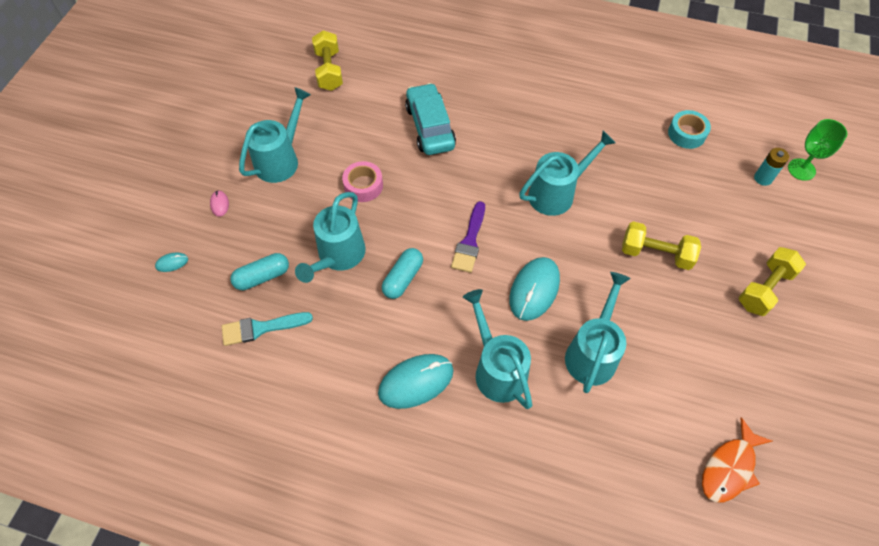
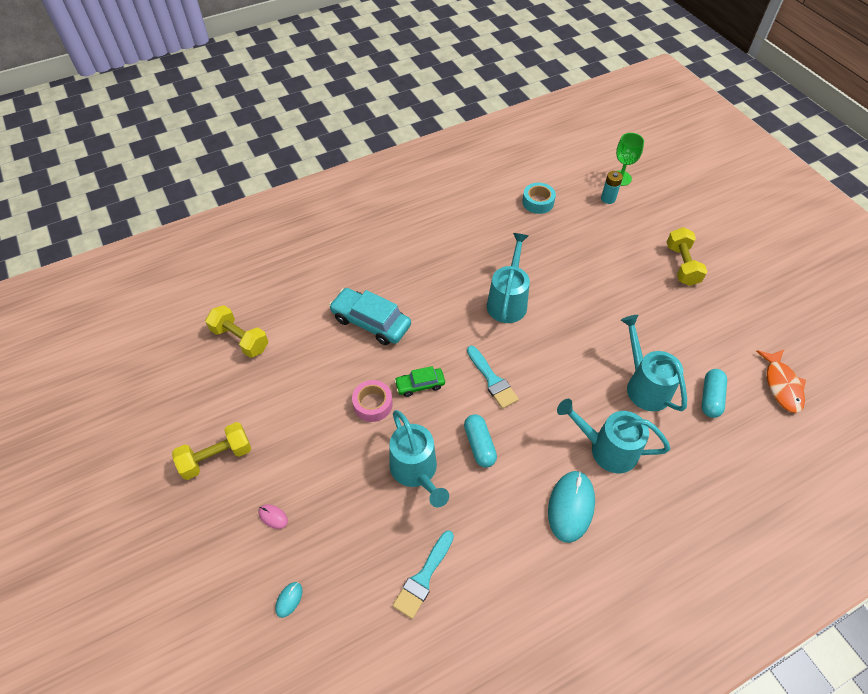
camera: 45 degrees left, 5 degrees down
turquoise capsule [230,253,289,290] -> turquoise capsule moved to [702,369,727,418]
turquoise watering can [239,87,311,183] -> none
purple brush [451,201,485,273] -> turquoise brush [467,346,519,409]
turquoise mouse [510,257,560,321] -> none
yellow dumbbell [622,221,701,270] -> yellow dumbbell moved to [172,422,251,480]
none -> green car [394,366,445,397]

